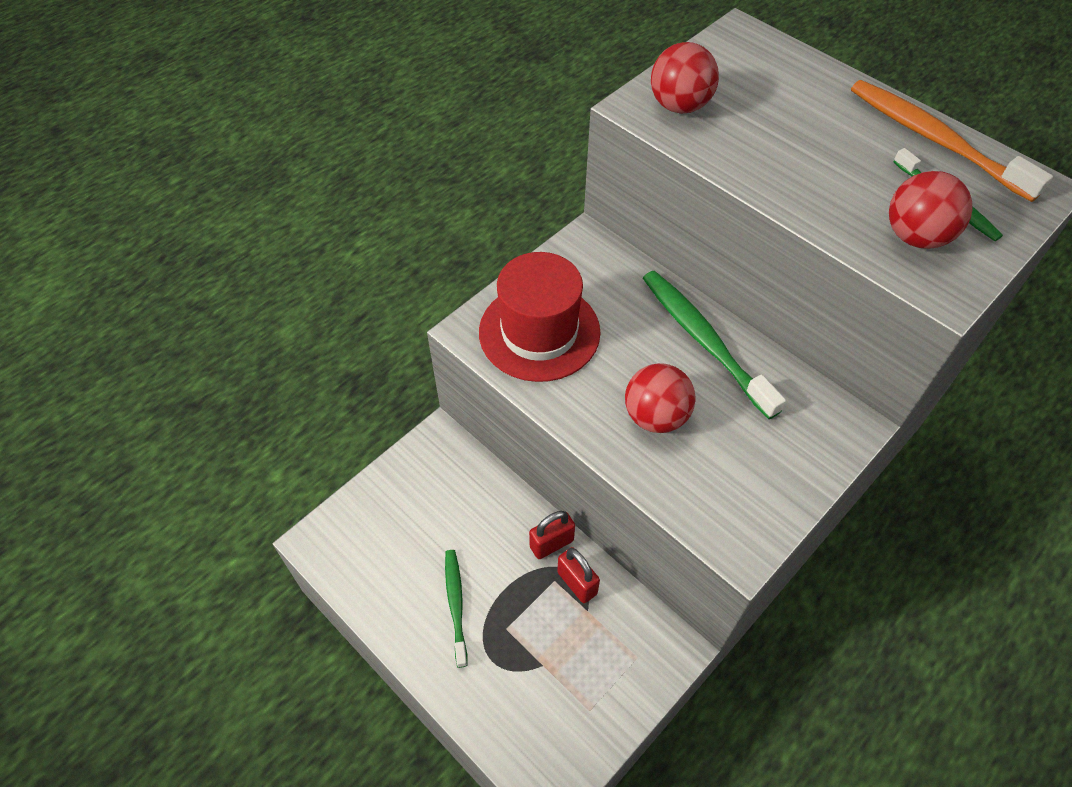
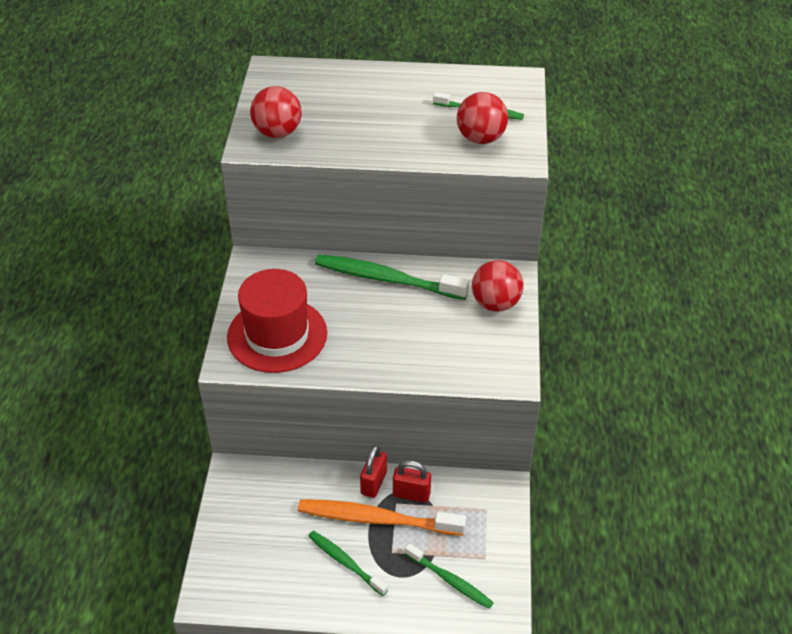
camera: 40 degrees left, 10 degrees down
red ball [625,363,696,433] -> red ball moved to [472,260,524,311]
orange toothbrush [851,80,1053,202] -> orange toothbrush moved to [298,499,466,536]
none -> green toothbrush [405,543,494,609]

